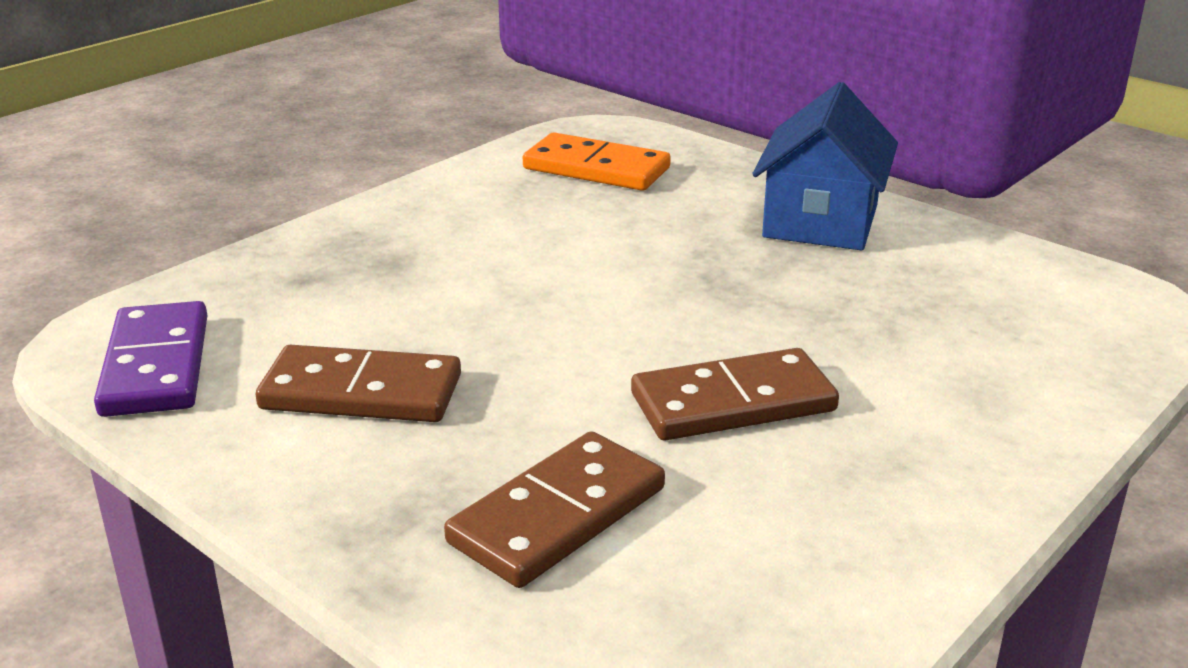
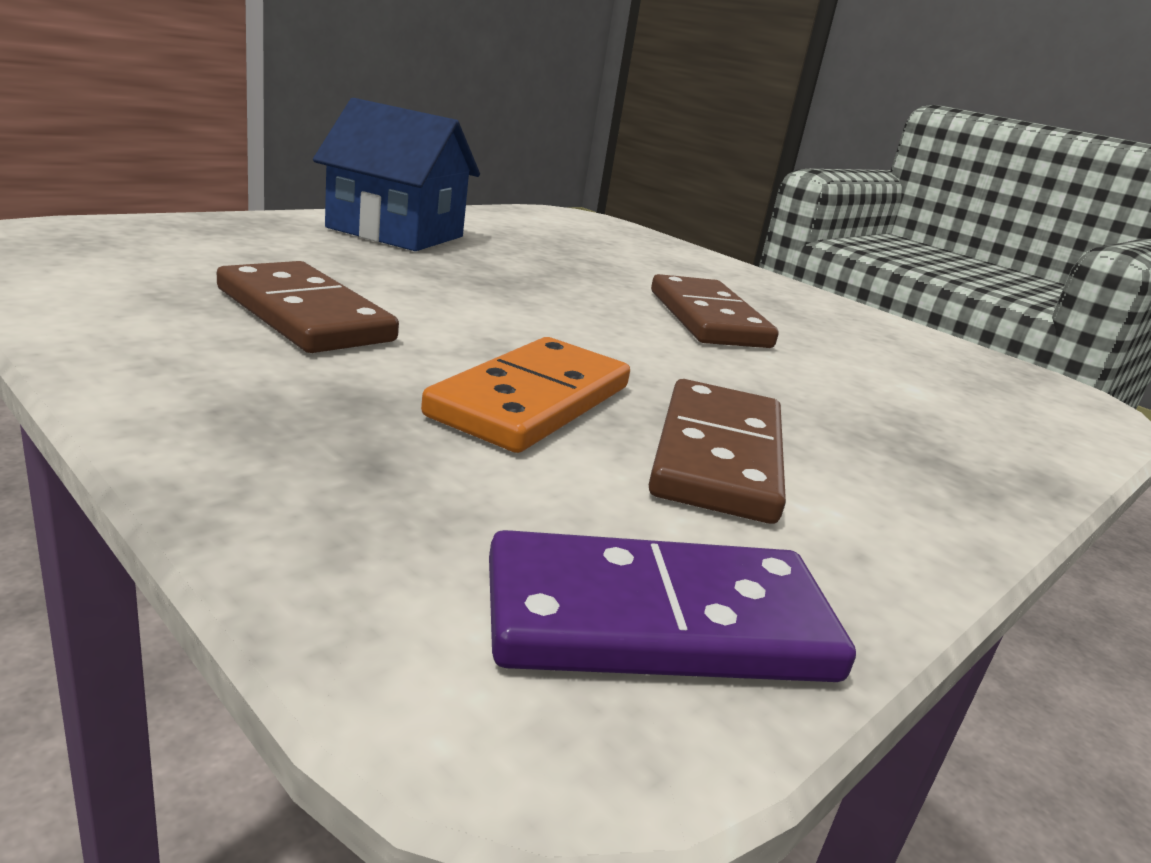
camera: 90 degrees left, 5 degrees down
brown domino [444,431,665,588] -> brown domino moved to [217,261,399,353]
orange domino [523,132,671,191] -> orange domino moved to [421,337,630,453]

